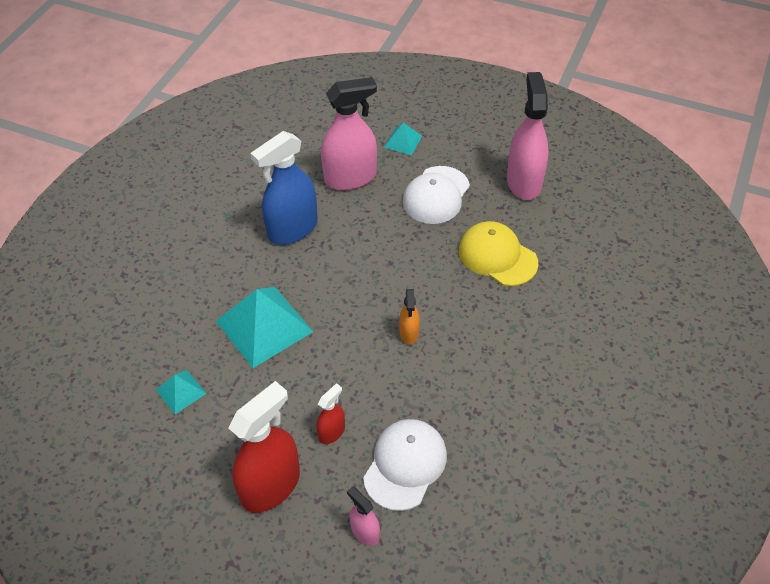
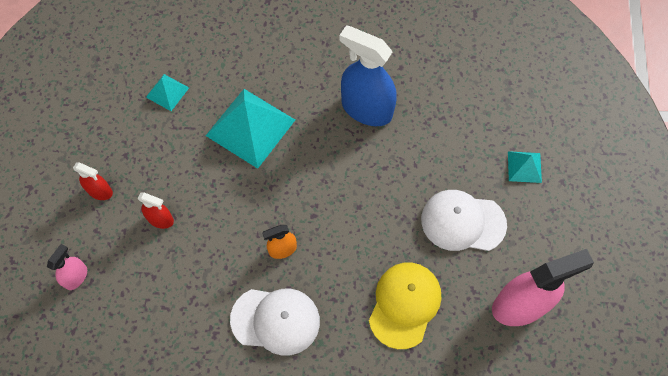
camera: 70 degrees right, 15 degrees up
red spray bottle [228,381,300,513] -> red spray bottle [73,162,113,200], size x0.48
pink spray bottle [321,77,377,190] -> none
white cap [363,419,447,511] -> white cap moved to [230,289,320,356]

